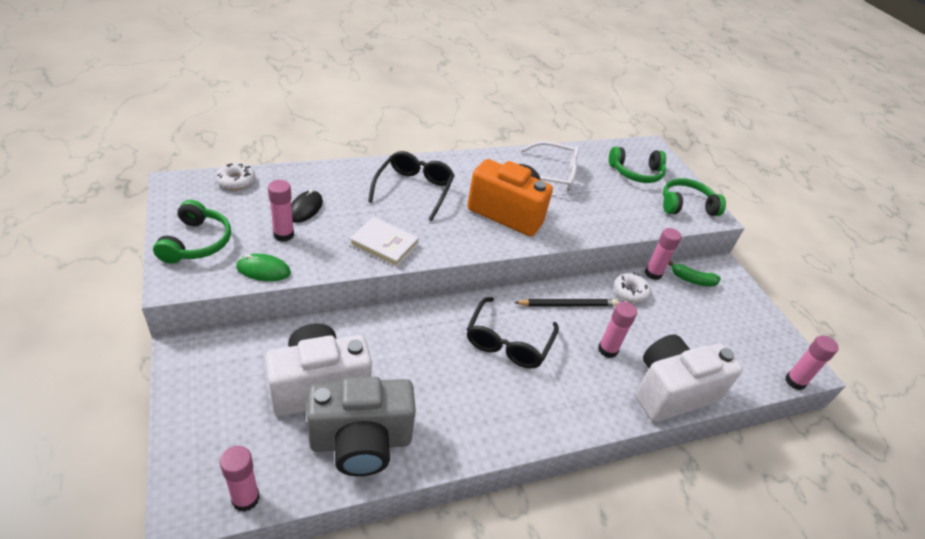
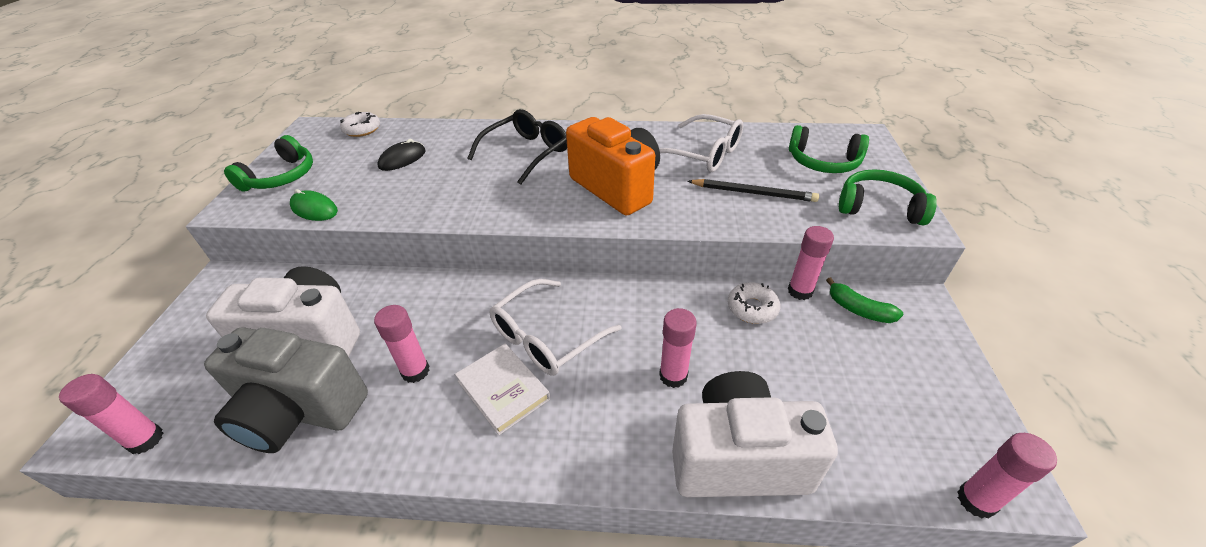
camera: 30 degrees right, 0 degrees up
pink glue stick [268,180,294,242] -> pink glue stick moved to [374,305,430,383]
white book [349,217,419,267] -> white book moved to [455,344,550,435]
black glasses [467,297,559,368] -> white glasses [489,279,621,376]
black pencil [514,299,618,306] -> black pencil moved to [688,179,819,202]

